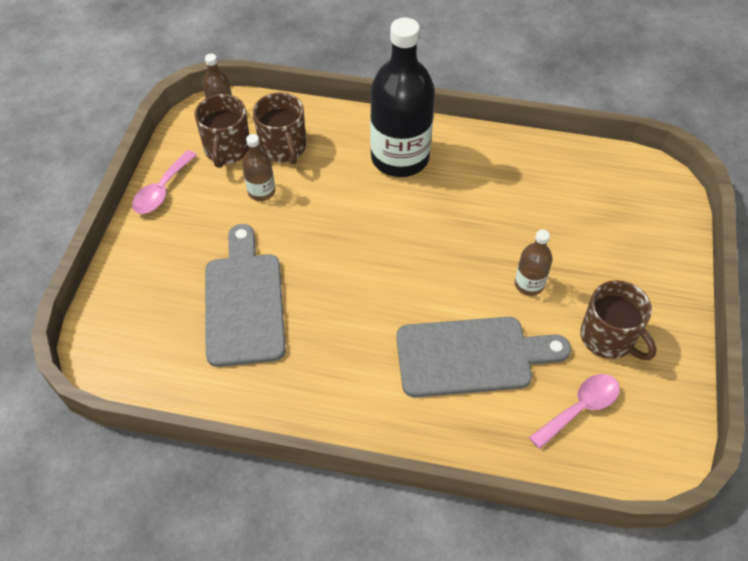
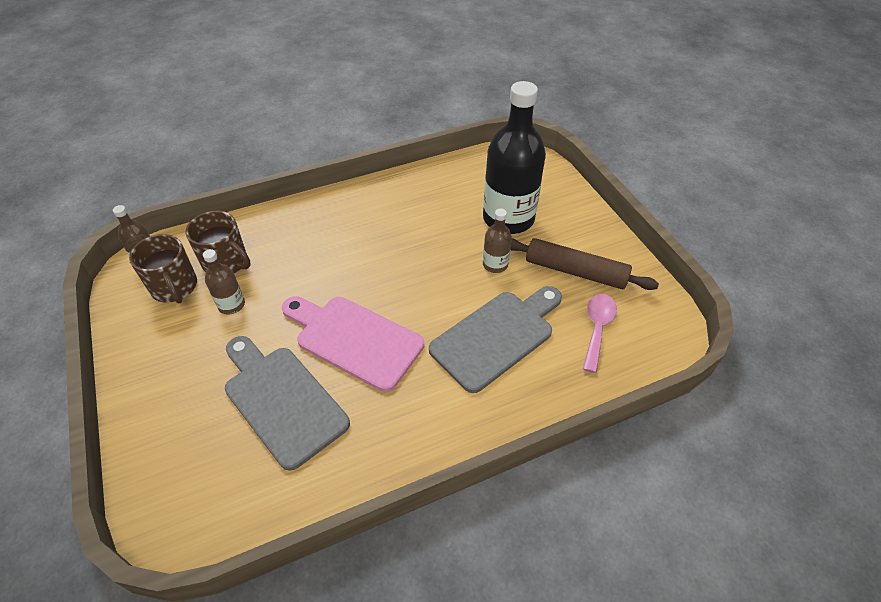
camera: 35 degrees left, 5 degrees down
pink spoon [132,150,197,214] -> none
black bottle [370,18,435,177] -> black bottle moved to [483,81,546,234]
brown mug [580,280,657,360] -> brown rolling pin [511,238,659,290]
none -> pink cutting board [282,296,424,392]

